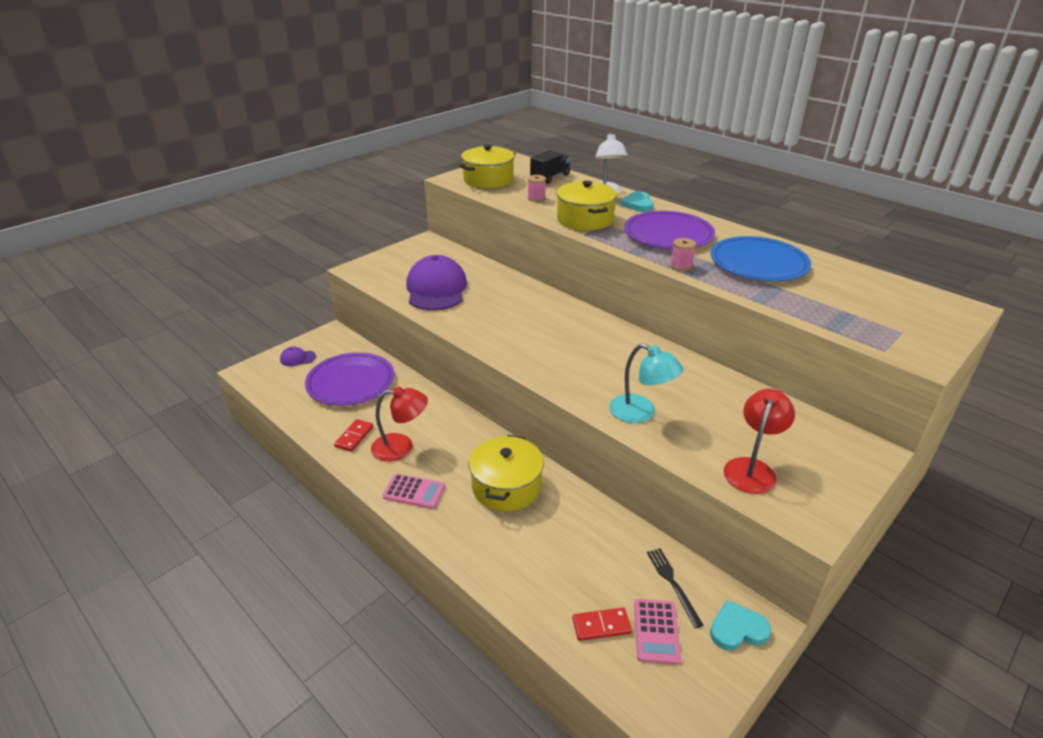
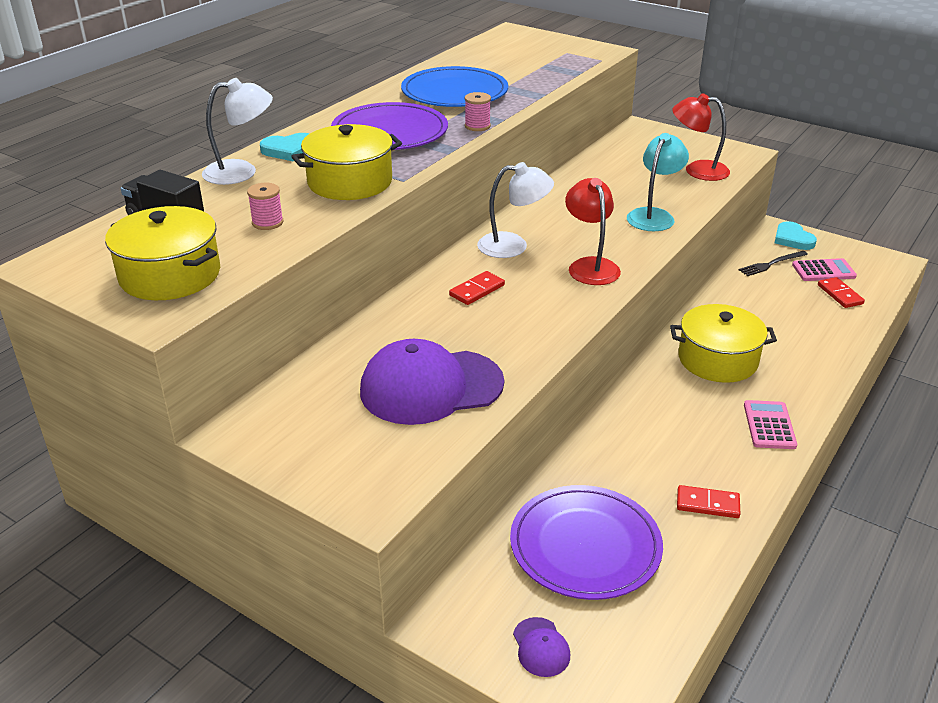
camera: 100 degrees left, 0 degrees up
red lamp [371,386,428,462] -> red lamp moved to [565,178,621,285]
none -> red domino [449,271,505,305]
none -> white lamp [477,162,554,258]

